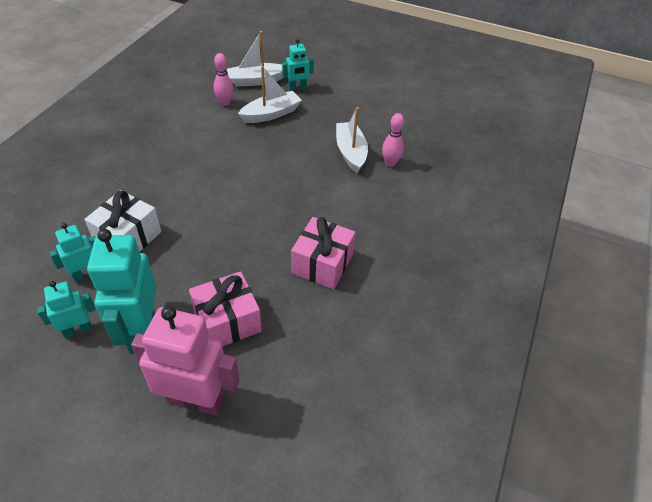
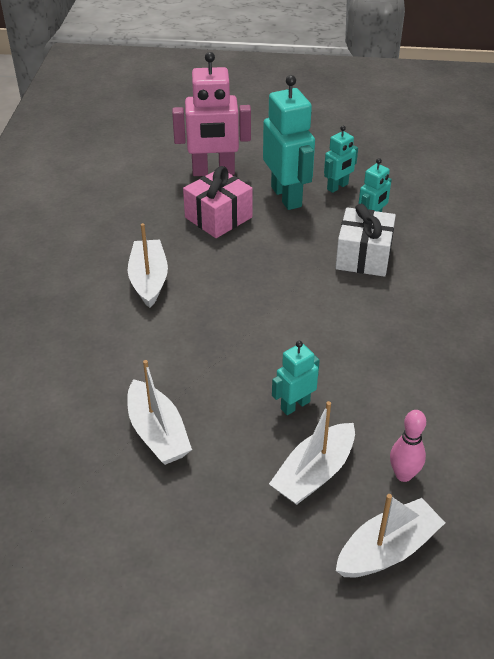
camera: 165 degrees right, 5 degrees down
turquoise robot [282,38,314,91] -> turquoise robot moved to [272,341,320,415]
pink gift [291,217,356,289] -> white boat [128,223,168,308]
pink bowling pin [382,113,404,167] -> none

